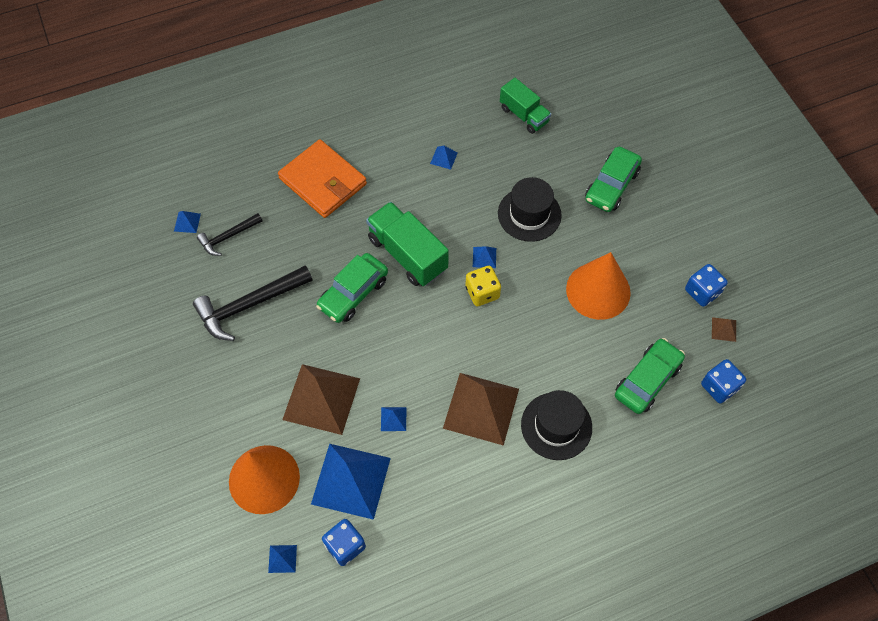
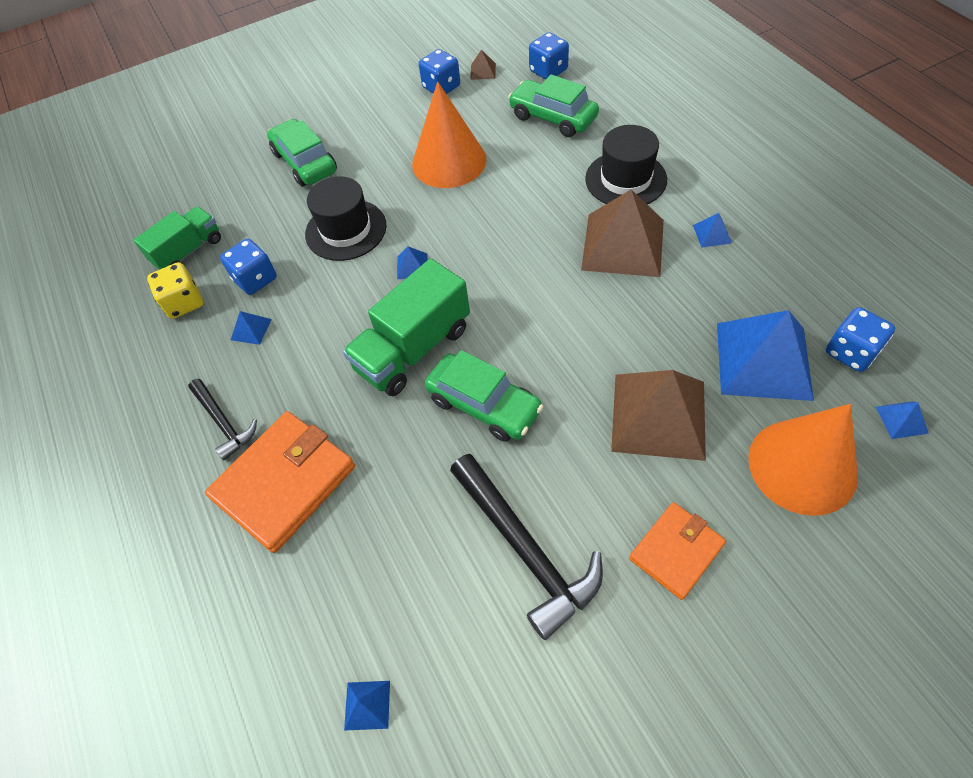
camera: 90 degrees left, 5 degrees down
black hammer [197,213,263,256] -> black hammer moved to [188,379,257,460]
blue pyramid [381,407,406,431] -> blue pyramid moved to [693,213,732,248]
yellow dice [465,266,501,306] -> yellow dice moved to [147,262,203,319]
green car [585,147,642,212] -> green car turned 150 degrees counterclockwise [267,119,337,186]
none -> blue dice [220,239,277,295]
none -> orange wallet [629,502,726,600]

